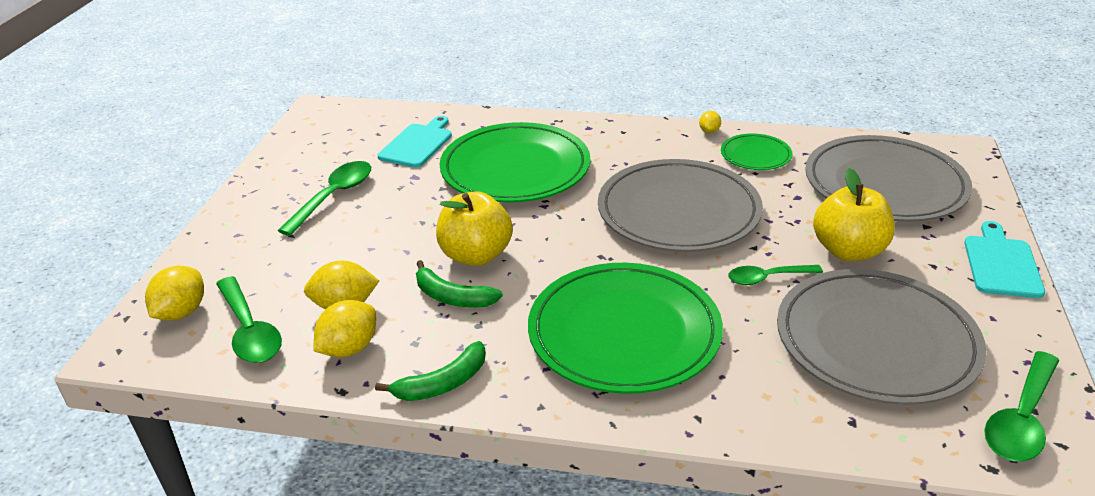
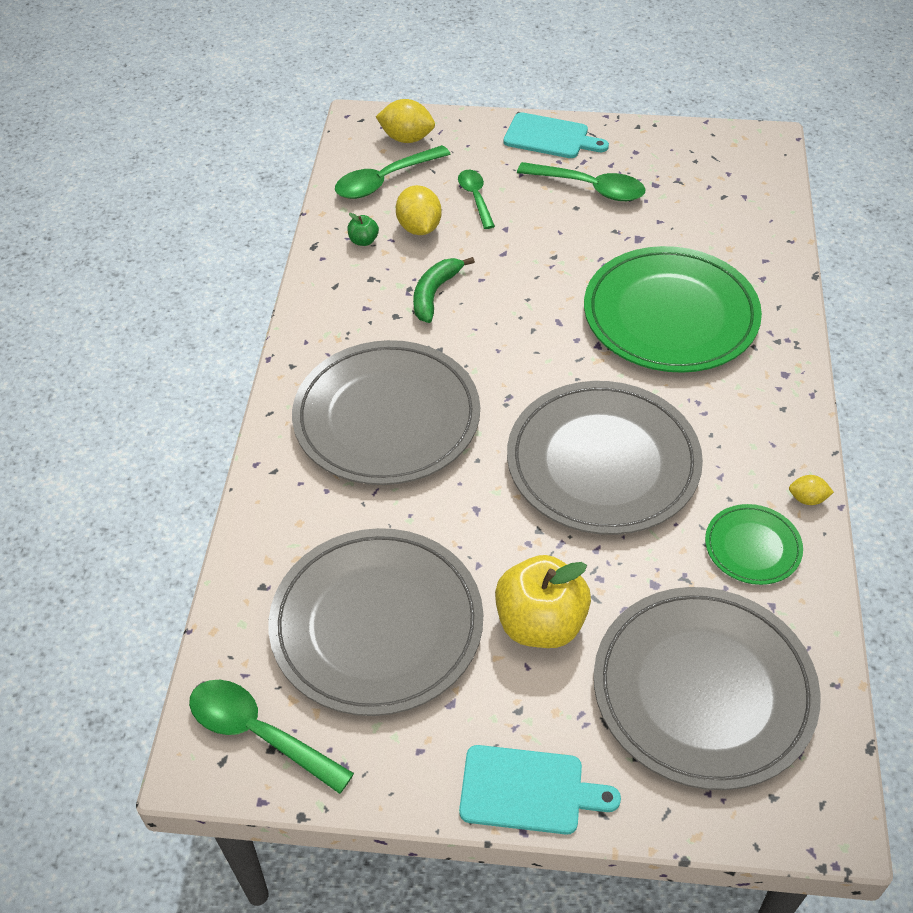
camera: 85 degrees right, 15 degrees up
yellow lemon [314,300,376,357] -> green apple [347,213,379,246]
green banana [375,341,486,401] -> none
turquoise cutting board [378,116,452,168] -> turquoise cutting board moved to [503,112,609,158]
yellow apple [436,191,513,266] -> none
green plate [528,263,723,394] -> grey plate [292,340,480,485]
green spoon [728,265,823,285] -> green spoon moved to [458,170,495,229]

